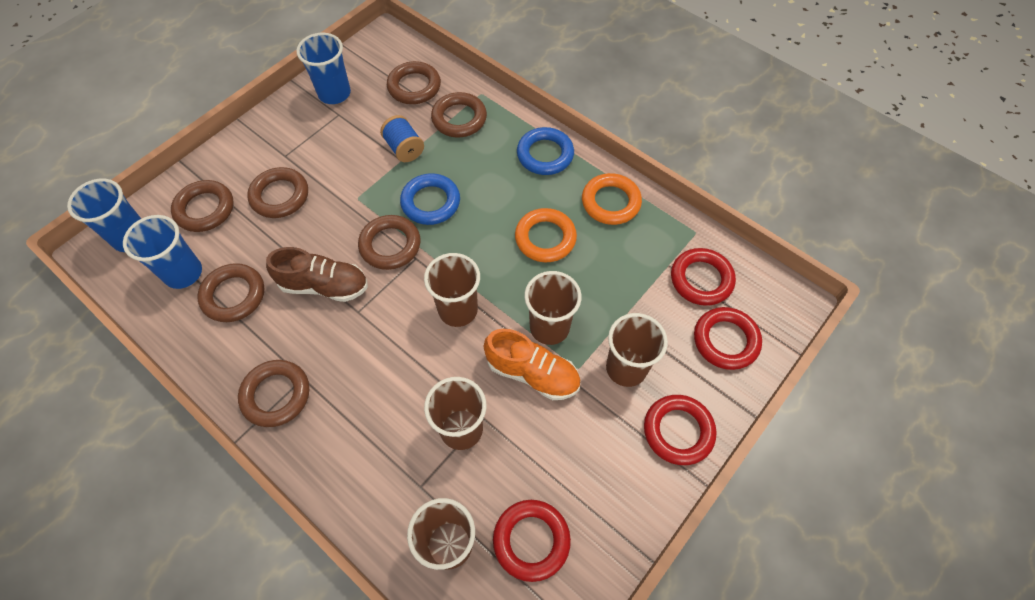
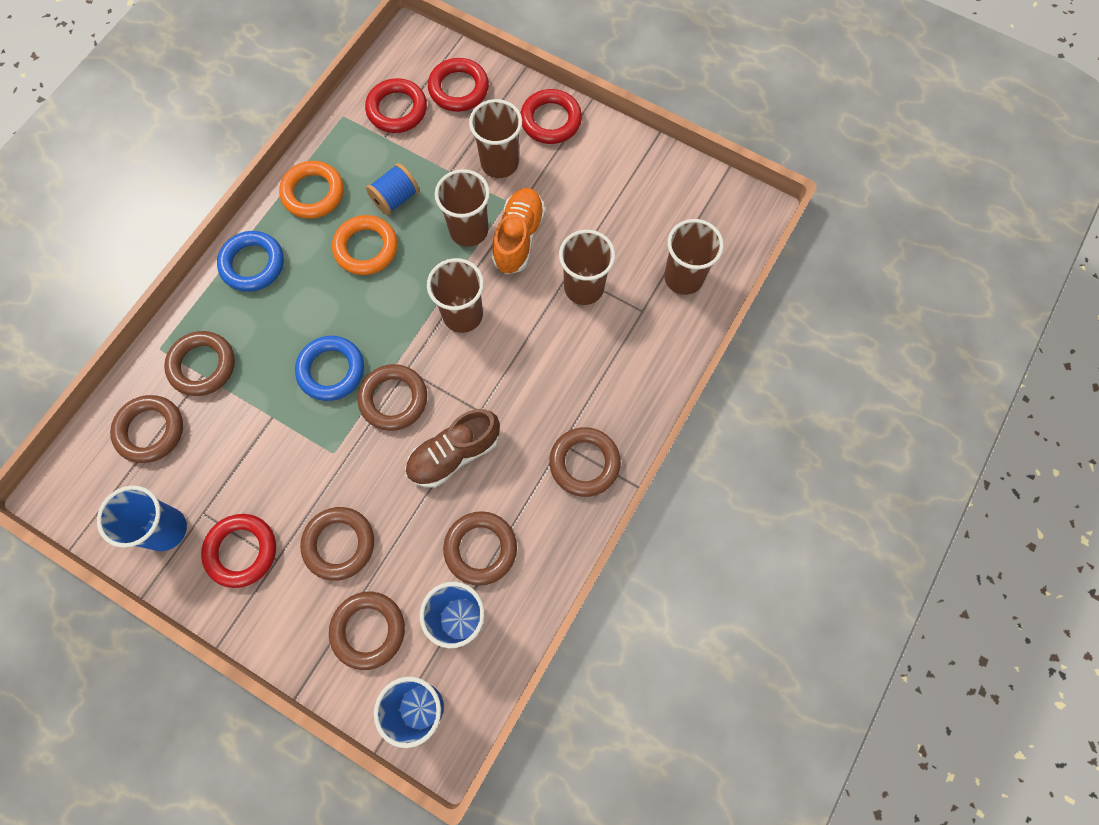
camera: 100 degrees left, 10 degrees up
brown shoe [266,247,368,302] -> brown shoe turned 120 degrees counterclockwise [405,409,500,488]
blue spool [380,115,424,162] -> blue spool moved to [366,163,419,215]
red ring [493,500,571,582] -> red ring moved to [201,514,276,588]

